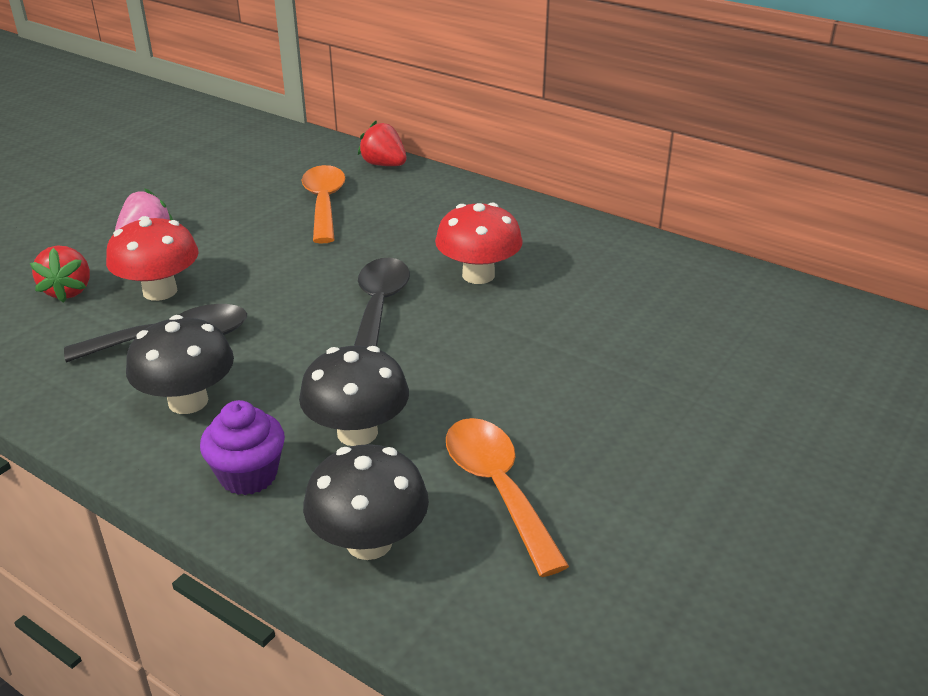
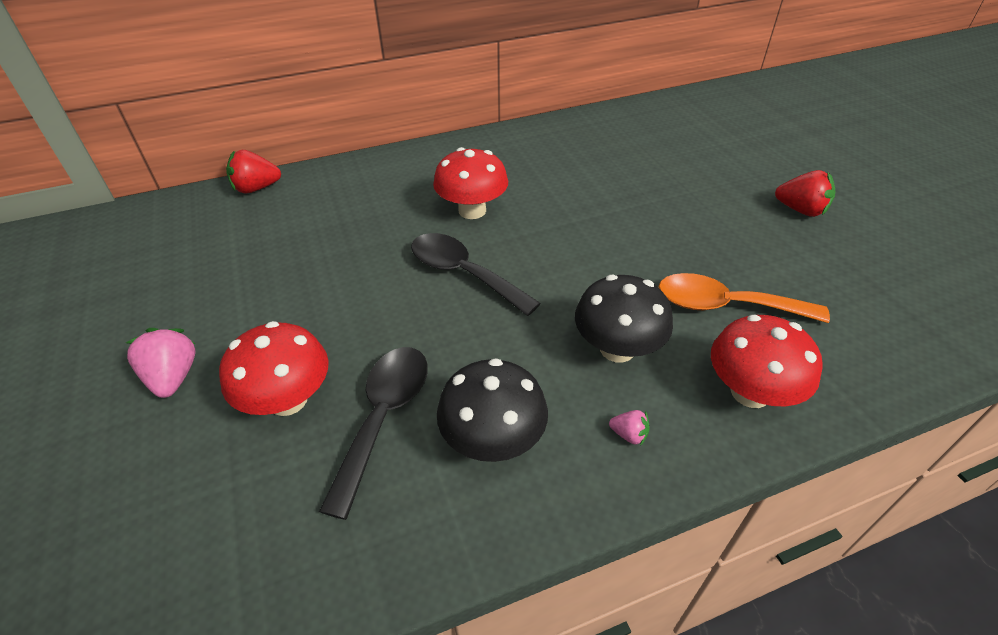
camera: 55 degrees left, 10 degrees up
red strawberry [30,246,90,303] -> red strawberry moved to [775,170,836,217]
purple cupcake [200,400,285,495] -> pink strawberry [609,410,650,446]
orange spoon [302,165,345,243] -> none
black mushroom [303,444,429,560] -> red mushroom [711,315,823,408]

